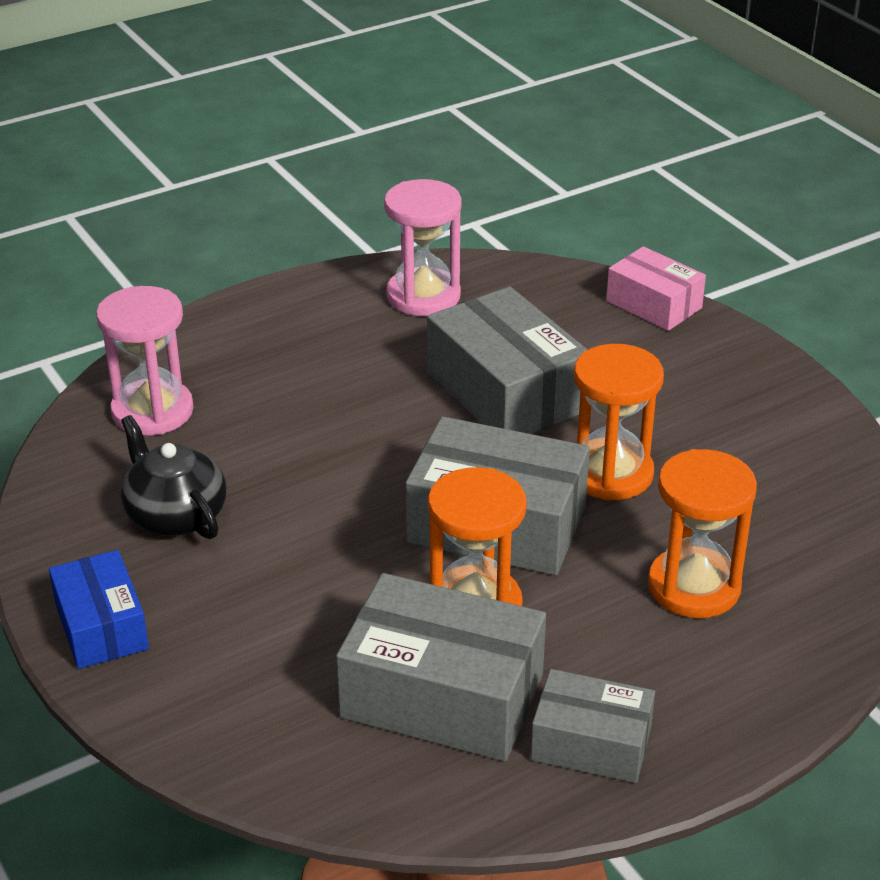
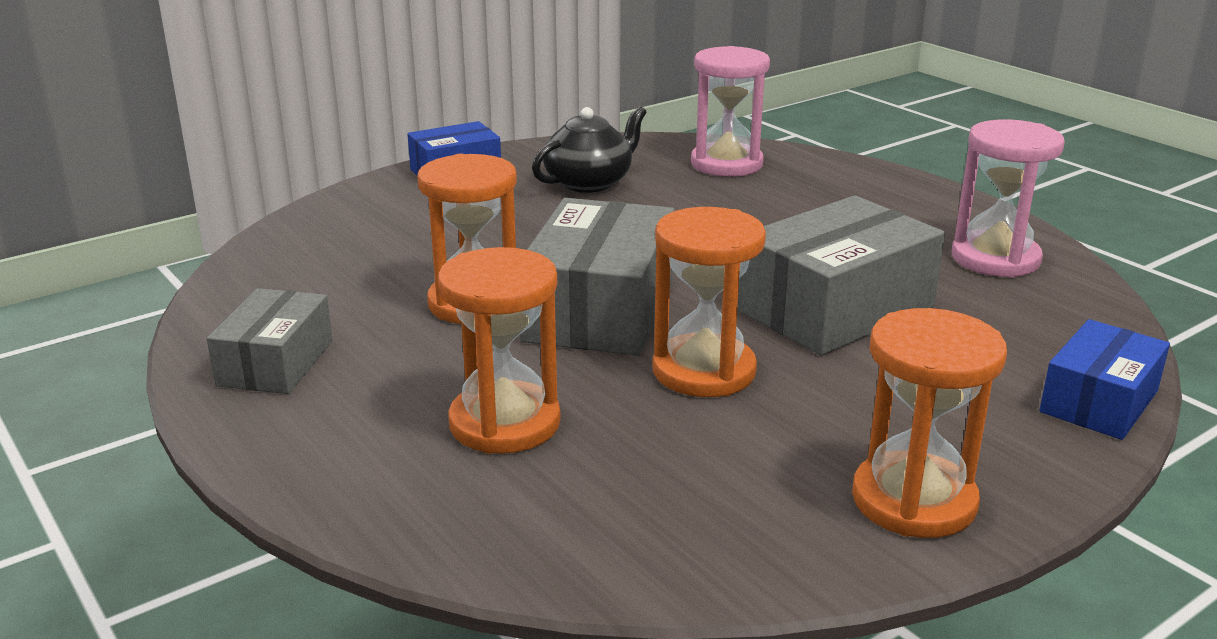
camera: 85 degrees right, 10 degrees down
grey box [336,573,546,762] -> none
pink box [606,246,706,331] -> blue box [1039,319,1170,440]
none -> orange hourglass [852,308,1007,538]

